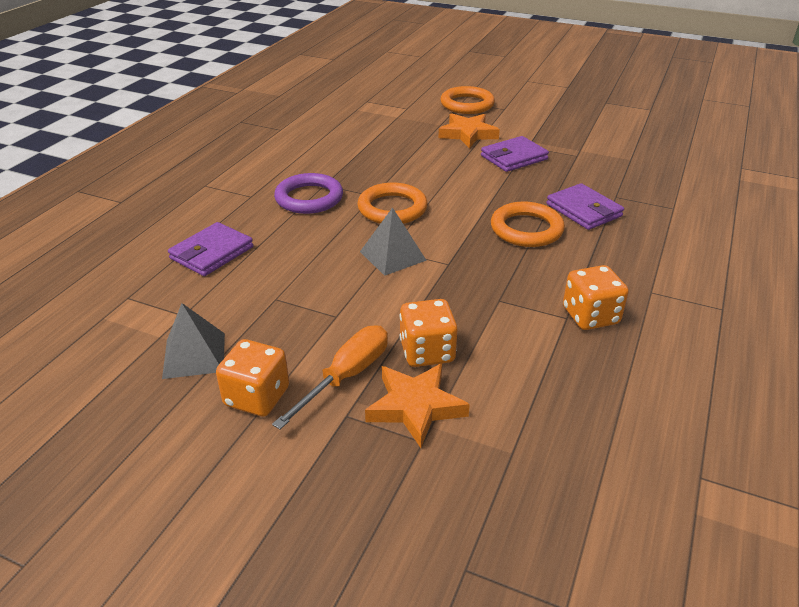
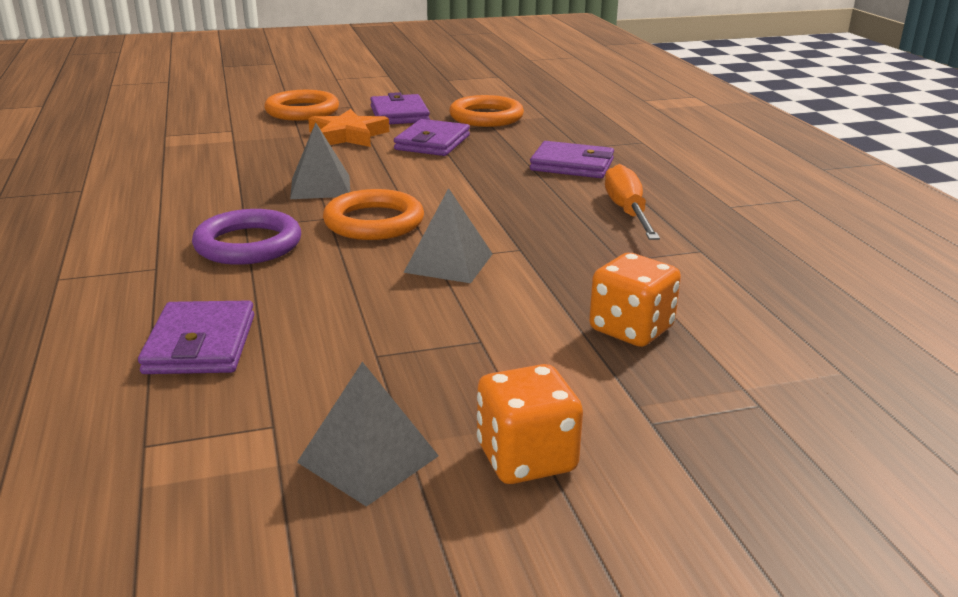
camera: 40 degrees left, 10 degrees down
orange screwdriver [272,325,388,429] -> orange screwdriver moved to [605,164,660,240]
orange star [365,363,470,448] -> none
orange ring [491,202,565,247] -> orange ring moved to [449,95,524,127]
orange dice [563,265,629,330] -> none
none -> grey pyramid [290,123,350,199]
none -> purple wallet [370,92,430,124]

